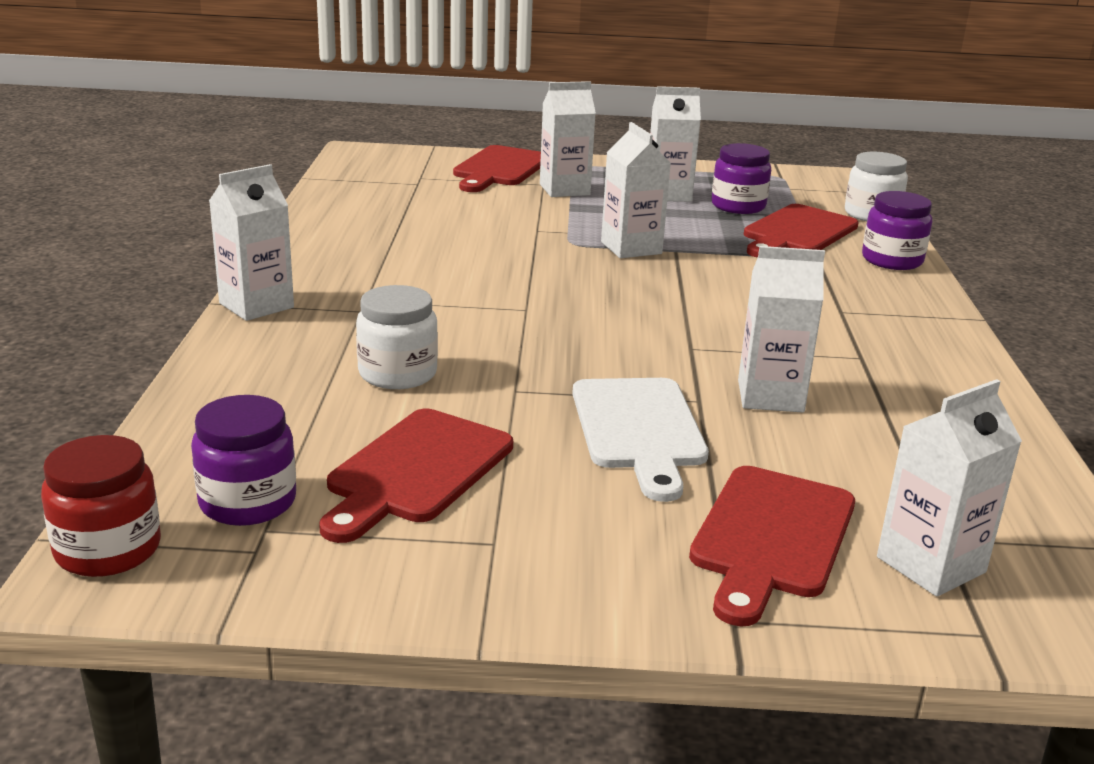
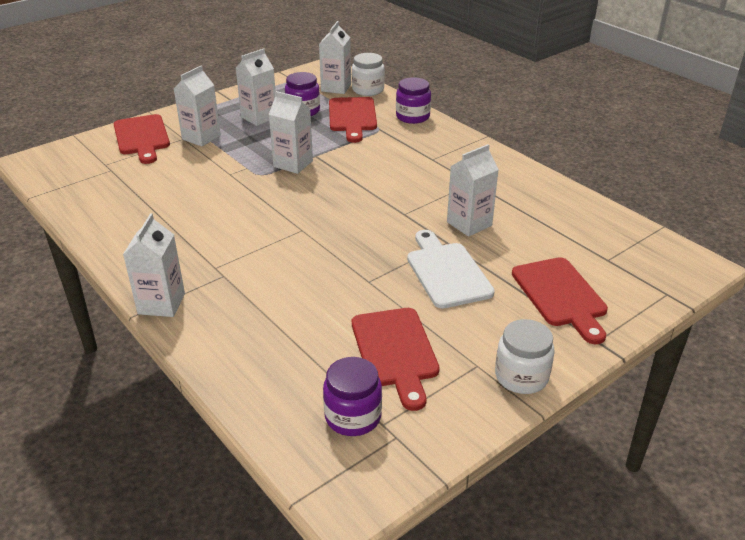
camera: 40 degrees left, 10 degrees up
red jar [41,435,161,577] -> none
white jar [356,285,438,389] -> white jar moved to [495,319,555,394]
white cutting board [572,378,709,502] -> white cutting board turned 150 degrees counterclockwise [407,230,495,309]
white carton [877,379,1022,597] -> white carton moved to [319,21,351,94]

